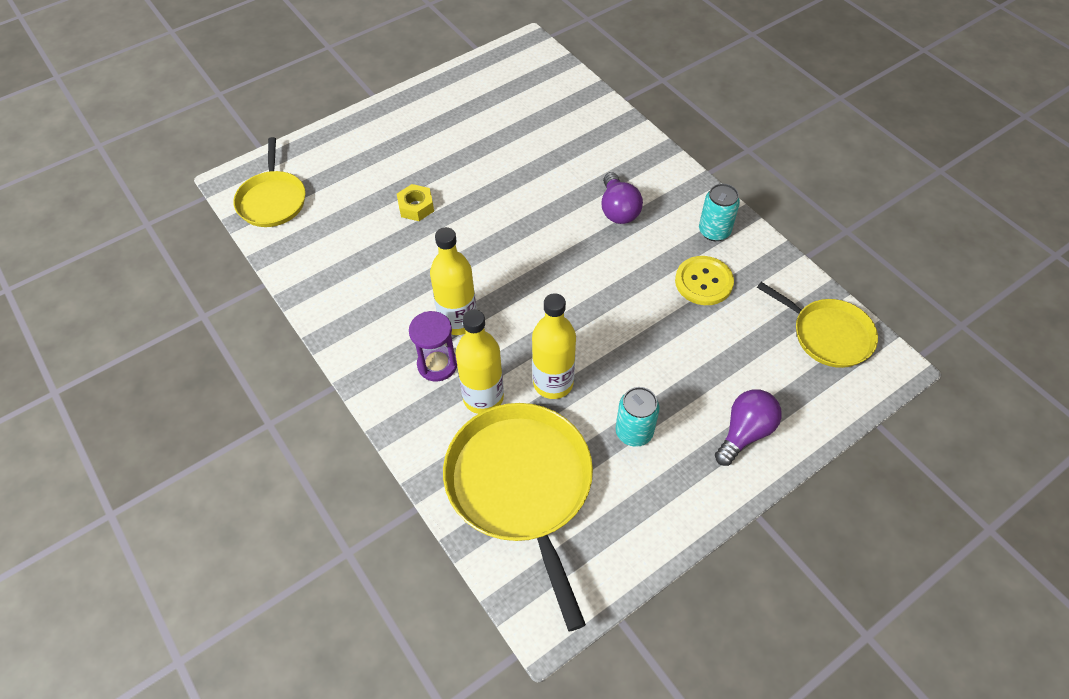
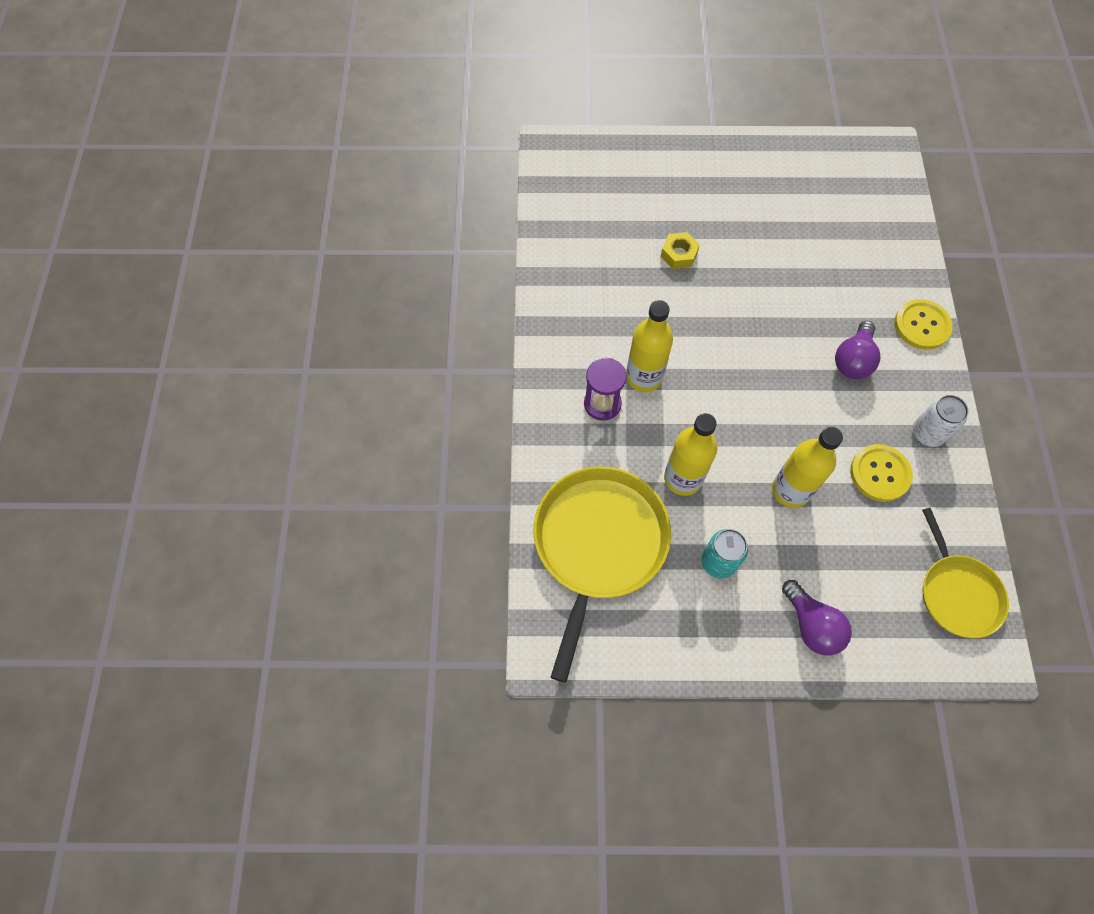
camera: 35 degrees right, 10 degrees up
yellow pan [233,137,306,227] -> none
yellow bottle [455,309,504,414] -> yellow bottle moved to [772,427,843,508]
turquoise can [699,184,740,241] -> white can [913,395,968,447]
purple light bulb [715,389,782,466] -> purple light bulb turned 75 degrees clockwise [782,580,852,656]
none -> yellow button [894,299,953,350]

